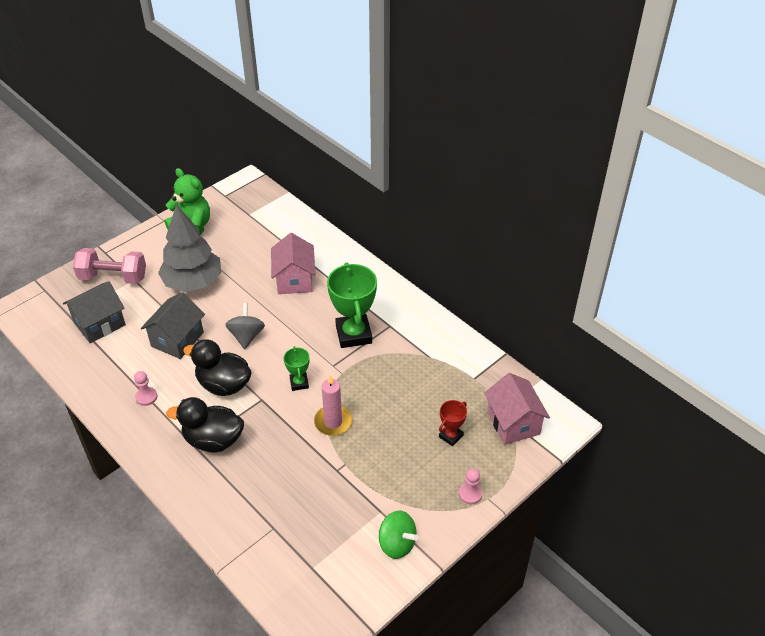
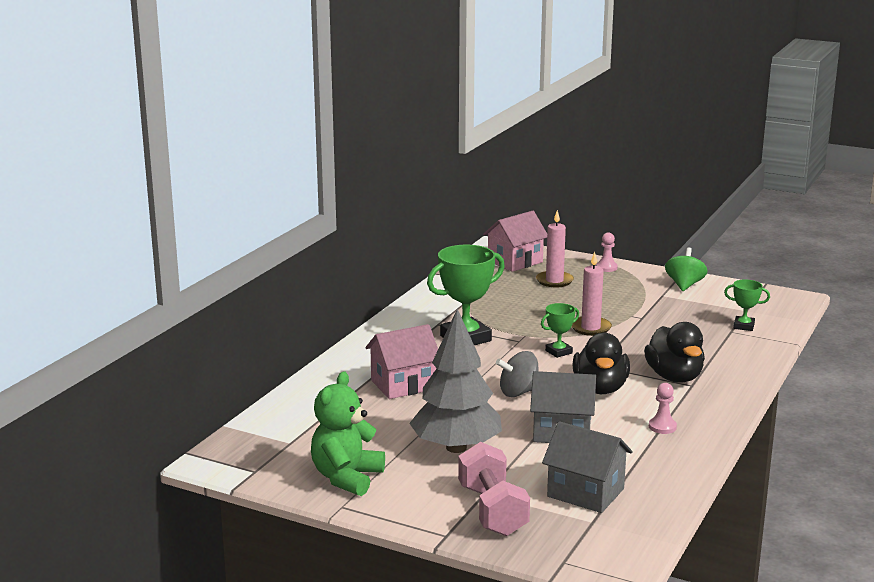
camera: 110 degrees left, 25 degrees down
red trophy [439,400,467,446] -> pink candle [536,210,574,287]
none -> green trophy [724,280,770,331]

